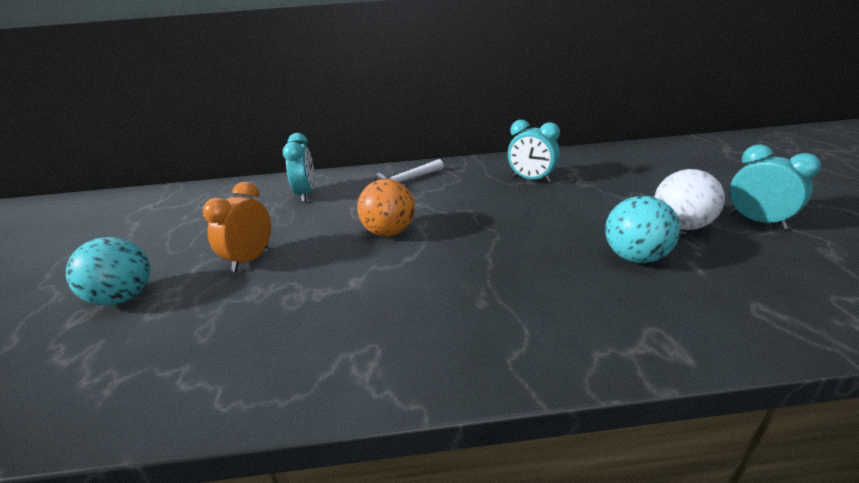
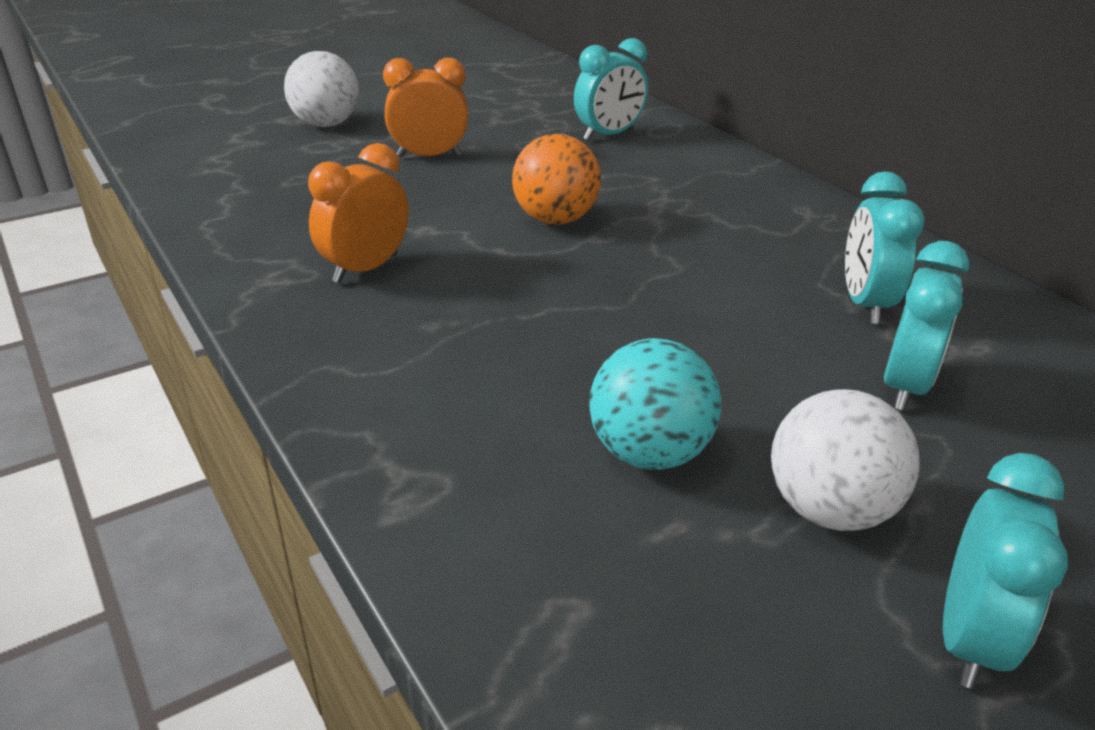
camera: 60 degrees right, 5 degrees up
turquoise ball [66,237,150,306] -> white ball [284,51,359,127]
white hammer [374,159,444,187] -> none
none -> orange clock [308,143,409,283]
none -> turquoise clock [884,241,969,410]

